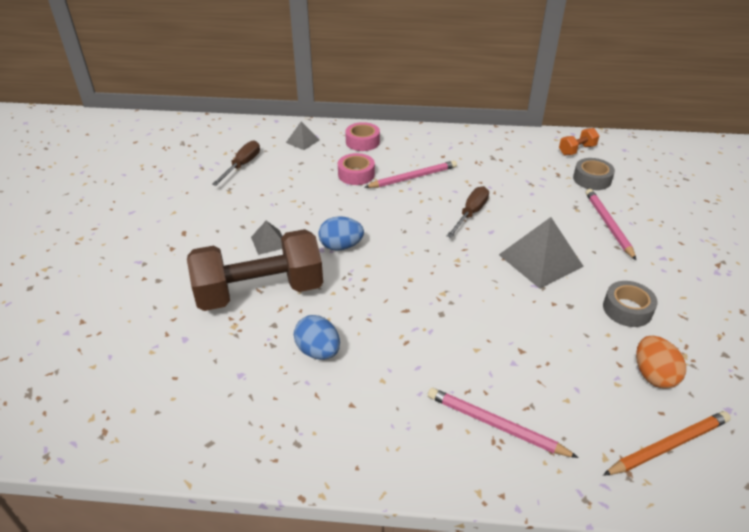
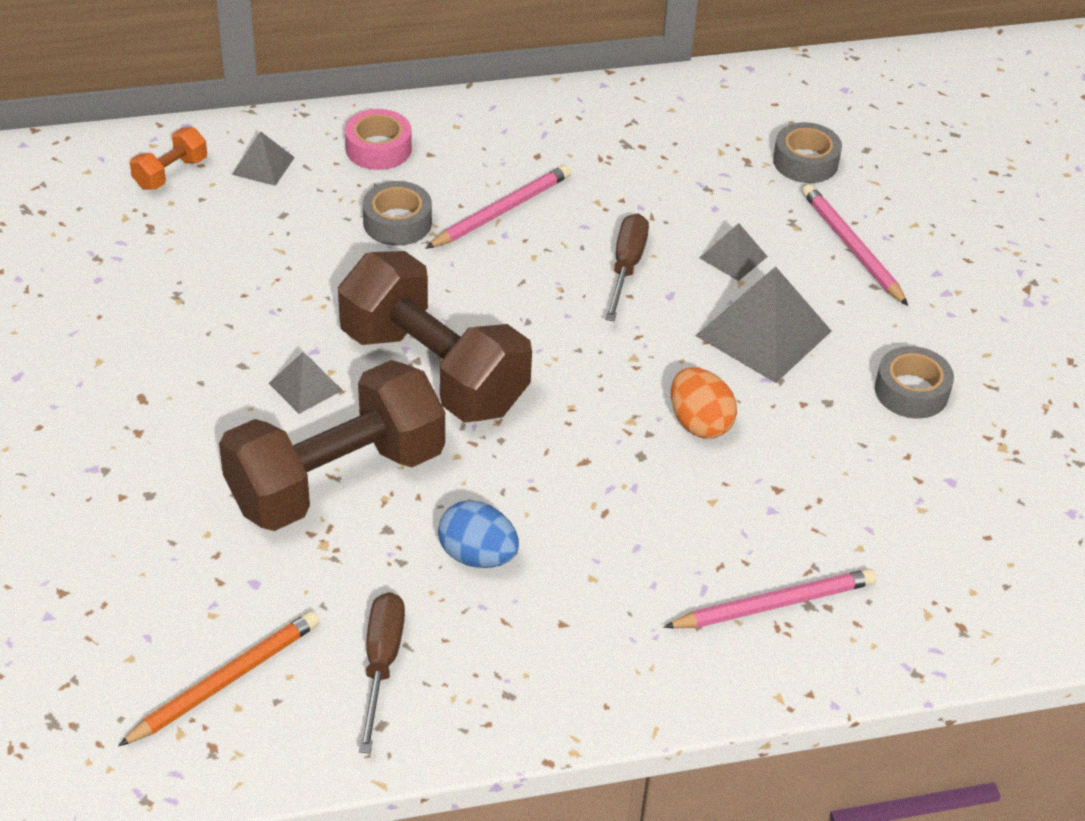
camera: 20 degrees left, 5 degrees up
brown screwdriver [212,141,260,186] -> brown screwdriver moved to [359,592,405,753]
blue egg [319,216,364,251] -> brown dumbbell [338,251,532,423]
pink tape [338,153,375,185] -> grey tape [363,181,432,246]
pink pencil [428,388,579,458] -> pink pencil turned 150 degrees clockwise [663,569,876,628]
orange dumbbell [559,128,599,156] -> orange dumbbell moved to [130,127,207,190]
orange pencil [603,411,731,476] -> orange pencil moved to [118,611,320,747]
orange egg [636,336,686,389] -> orange egg moved to [671,367,737,439]
none -> grey pyramid [700,223,768,281]

